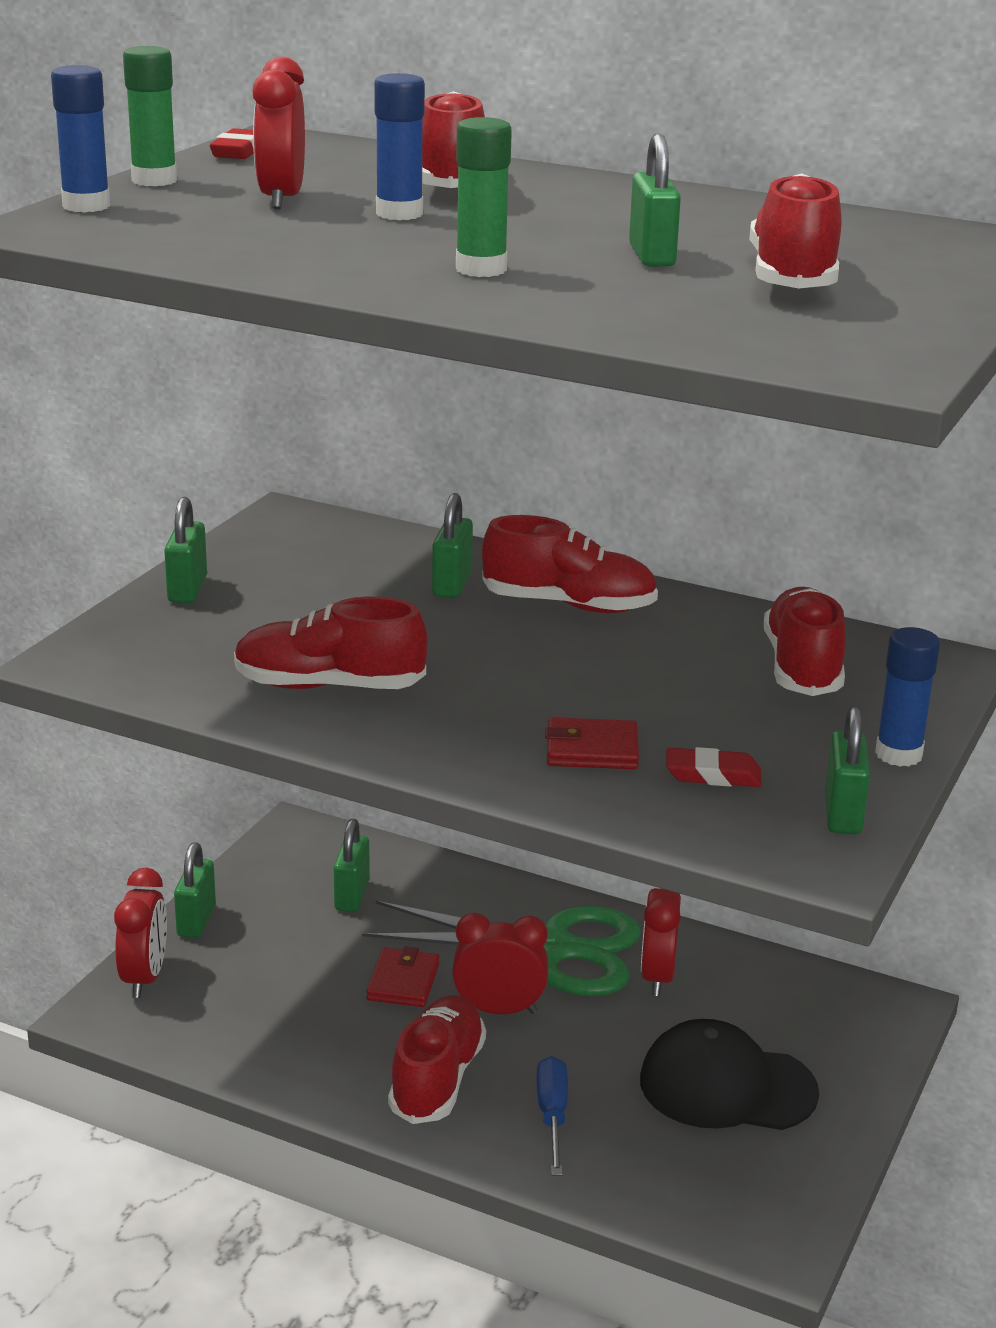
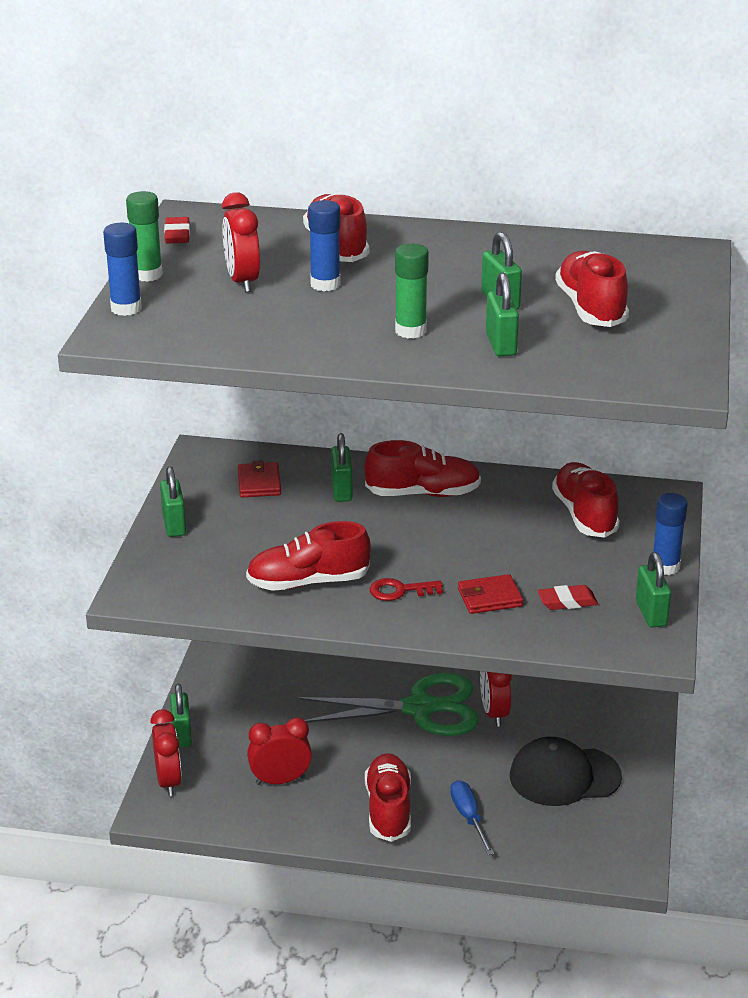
camera: 15 degrees left, 5 degrees up
green padlock [334,819,370,912] -> green padlock moved to [486,272,519,356]
red wallet [366,946,439,1007] -> red wallet moved to [238,460,281,497]
red clock [452,913,548,1014] -> red clock moved to [247,717,312,785]
none -> red key [370,578,443,601]

